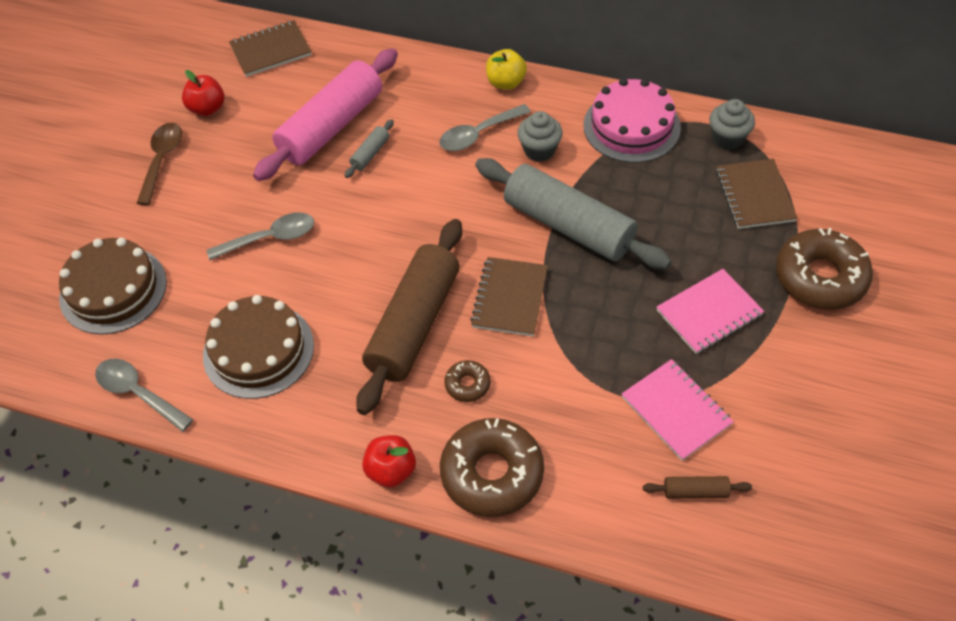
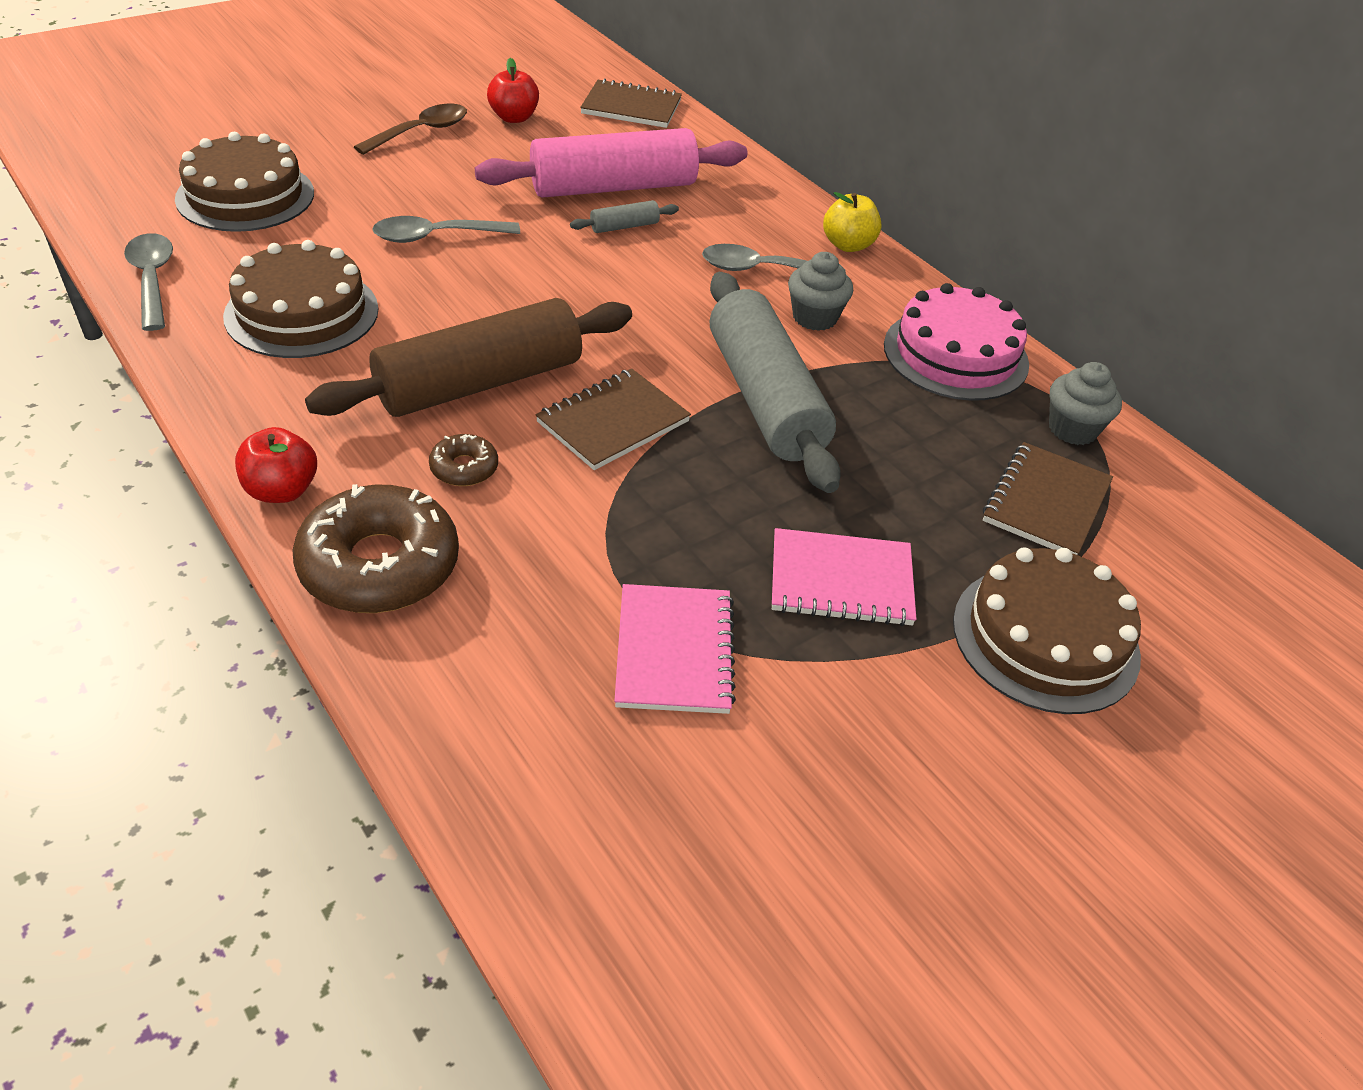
camera: 30 degrees right, 10 degrees down
grey spoon [207,212,314,260] -> grey spoon turned 150 degrees clockwise [372,216,520,243]
brown rolling pin [643,476,752,499] -> none
brown donut [776,228,873,309] -> brown cake [953,547,1141,714]

